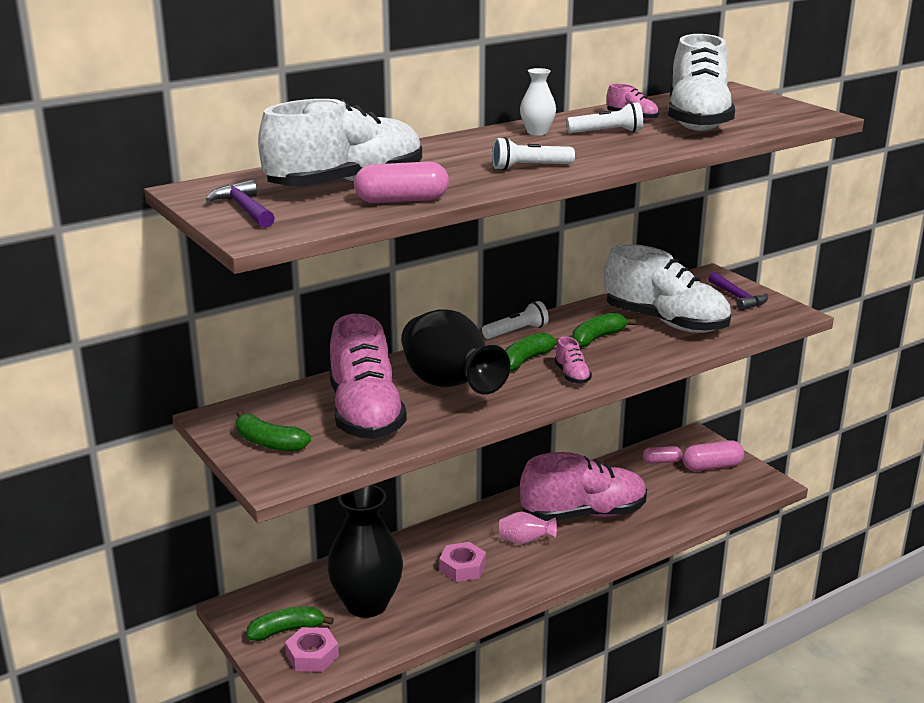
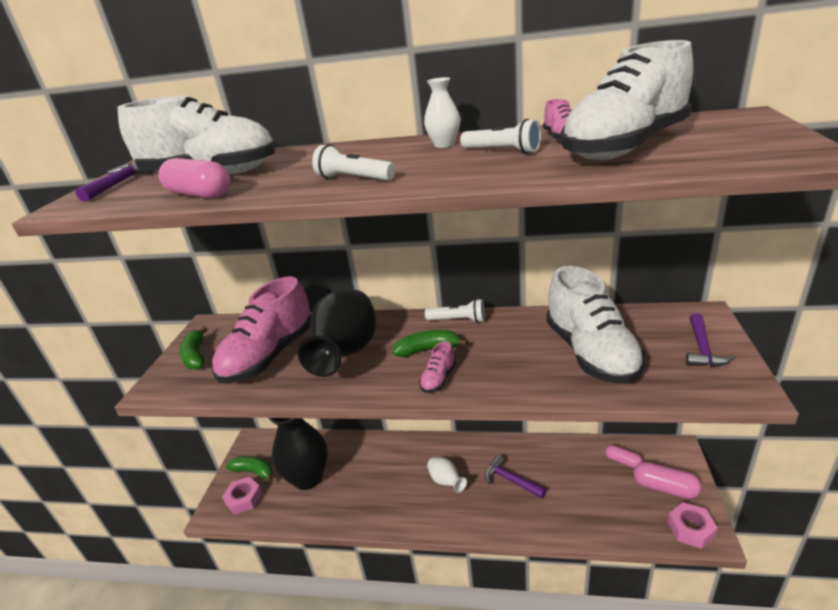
camera: 45 degrees right, 5 degrees up
pink nut [439,542,486,582] -> pink nut moved to [667,502,718,549]
pink vase [499,512,557,544] -> white vase [427,457,467,493]
pink shoe [520,452,647,521] -> purple hammer [485,455,546,499]
green banana [572,313,636,347] -> none

